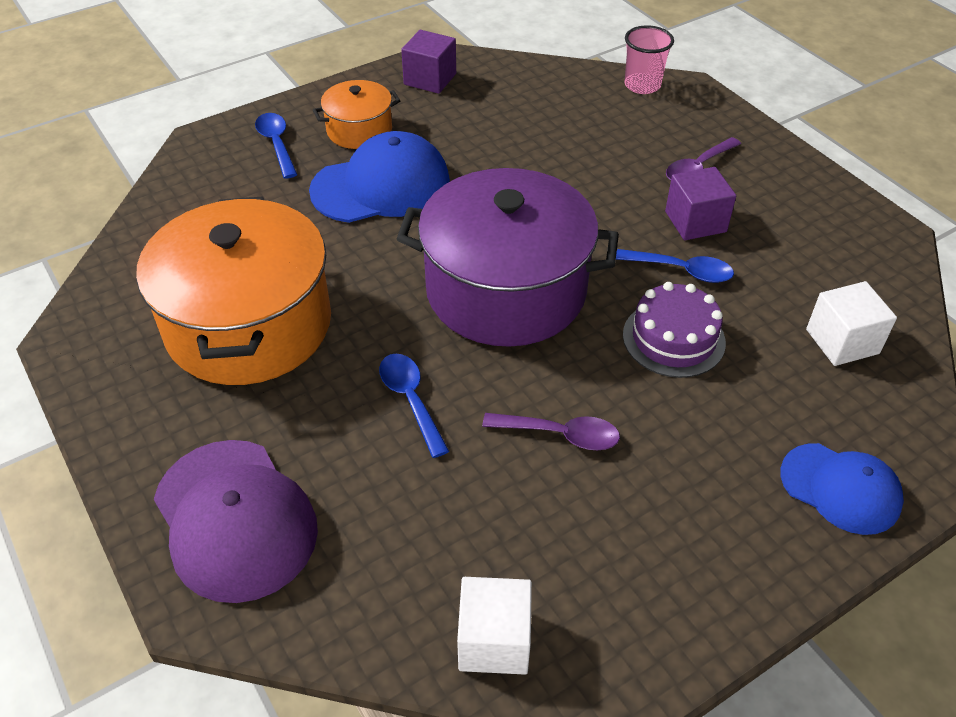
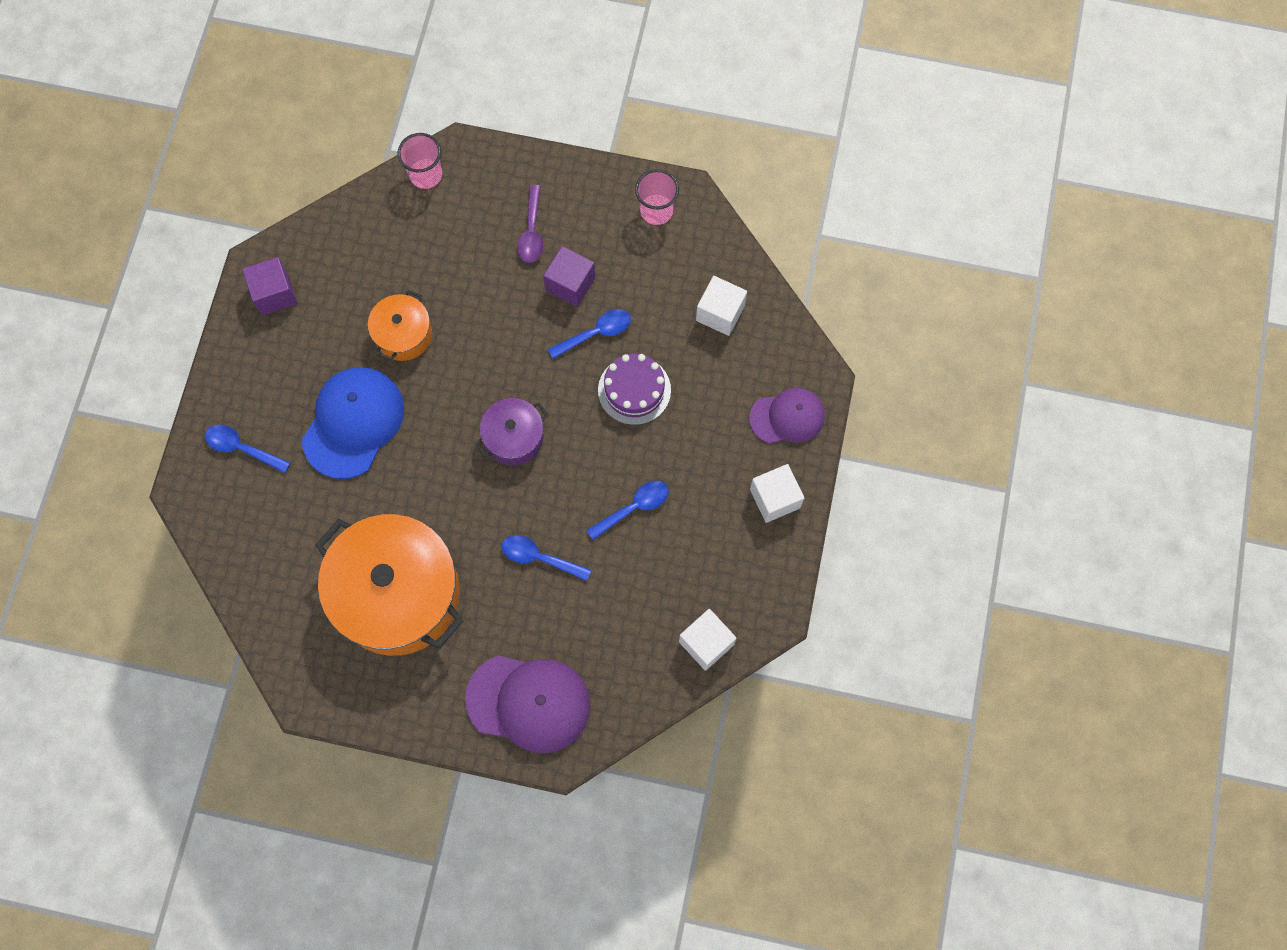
camera: 45 degrees left, 25 degrees up
orange pot [313,80,400,149] -> orange pot moved to [368,290,432,361]
purple pot [397,168,619,347] -> purple pot [475,398,548,465], size x0.49
purple spoon [482,413,620,450] -> blue spoon [586,481,669,540]
blue cap [780,443,904,535] -> purple cap [749,388,825,443]
none -> pink cup [635,169,679,225]
none -> white cube [750,464,804,523]

